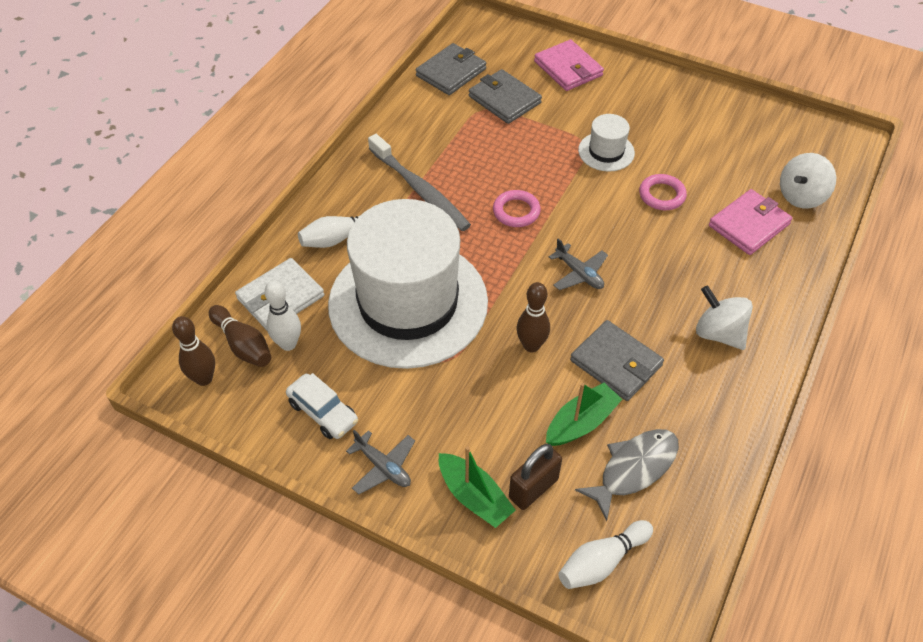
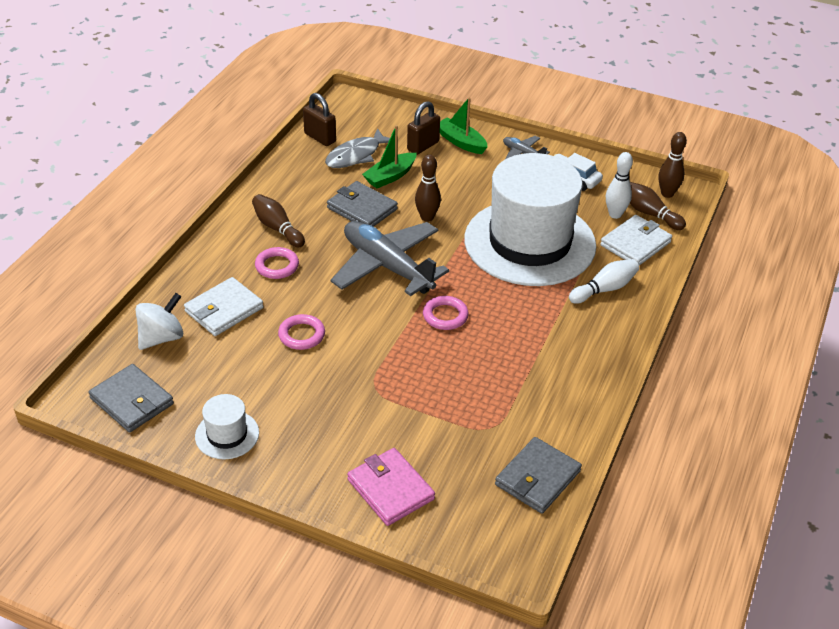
camera: 175 degrees right, 10 degrees down
grey toothbrush [368,134,471,231] -> none
grey wallet [469,69,542,124] -> grey wallet moved to [88,364,174,433]
grey plane [549,238,608,290] -> grey plane [331,221,449,296], size x2.20
white bowling pin [558,520,653,589] -> none
white hat [578,114,635,172] -> white hat moved to [195,394,259,459]
white spinning top [696,285,753,350] -> brown bowling pin [252,194,305,248]
pink wallet [709,189,792,255] -> white wallet [184,277,264,336]
none -> pink ring [255,247,299,279]
none -> brown padlock [303,93,336,146]

